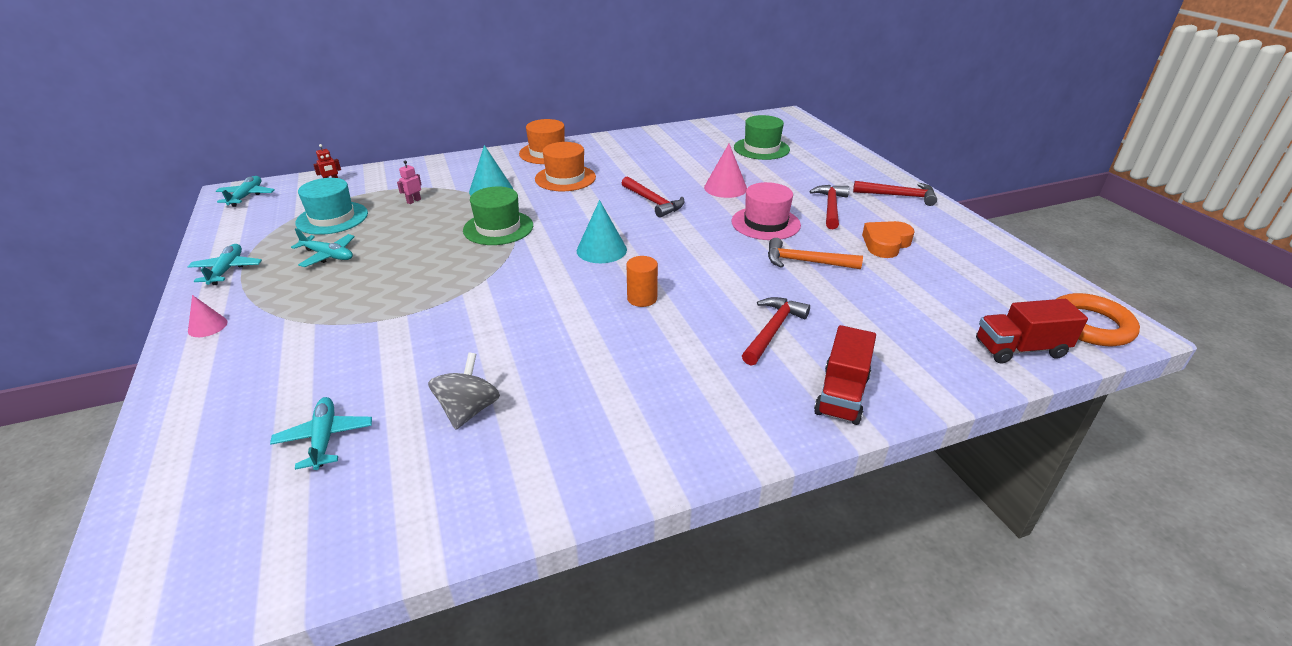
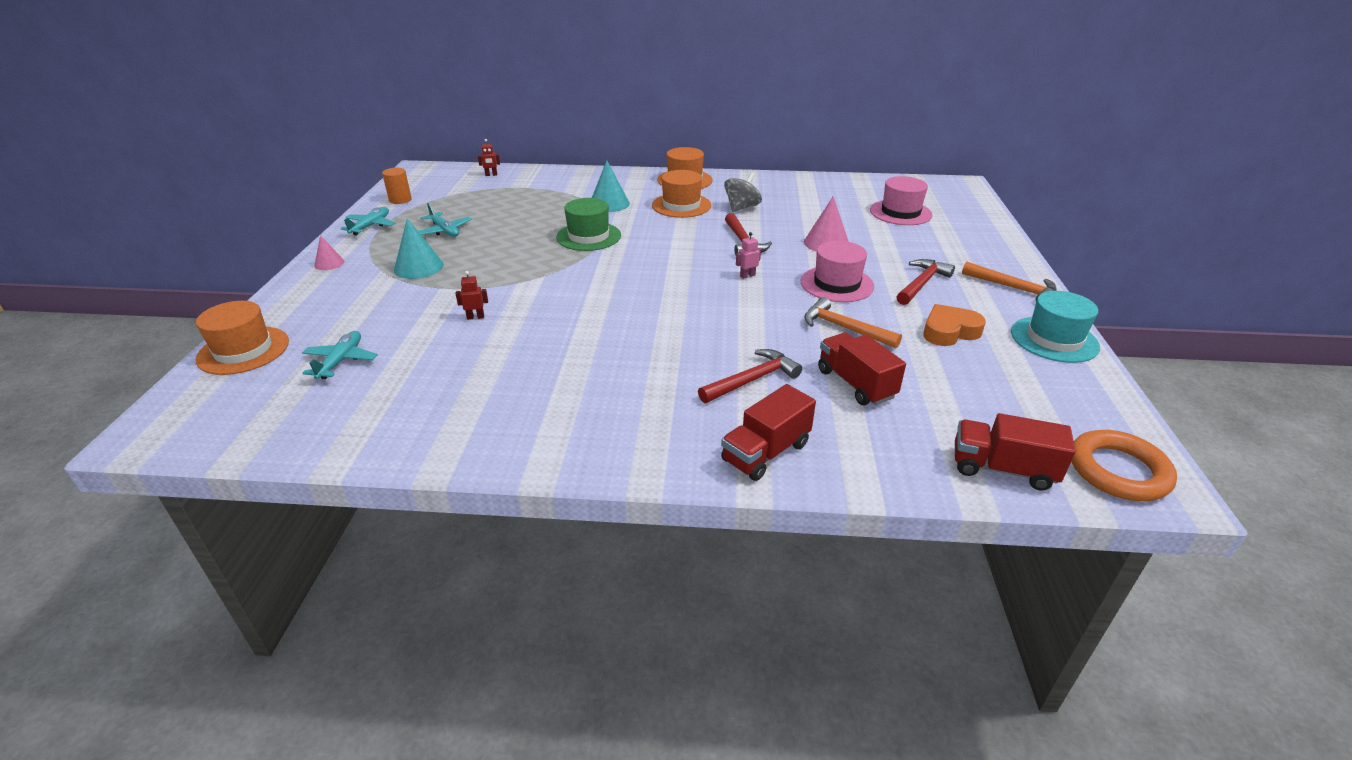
camera: 25 degrees right, 0 degrees up
turquoise plane [216,176,275,207] -> none
turquoise hat [295,178,368,235] -> turquoise hat moved to [1011,291,1100,363]
pink robot [397,161,422,204] -> pink robot moved to [736,232,761,279]
grey spinning top [428,352,500,430] -> grey spinning top moved to [724,172,762,212]
turquoise cone [577,200,627,263] -> turquoise cone moved to [394,218,444,279]
orange cylinder [626,256,658,307] -> orange cylinder moved to [382,168,412,204]
green hat [734,115,790,160] -> pink hat [870,176,933,225]
red hammer [853,181,937,206] -> orange hammer [962,262,1057,301]
none -> orange hat [196,301,289,375]
none -> red robot [455,271,488,320]
none -> red truck [818,332,906,405]

